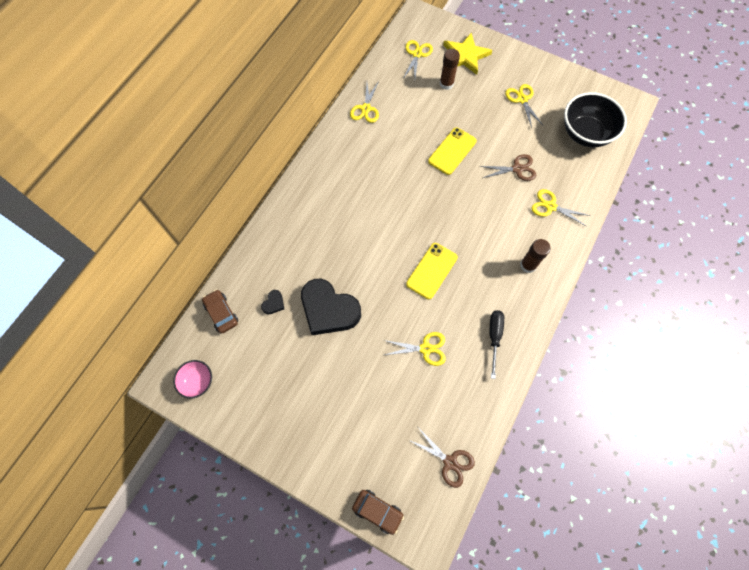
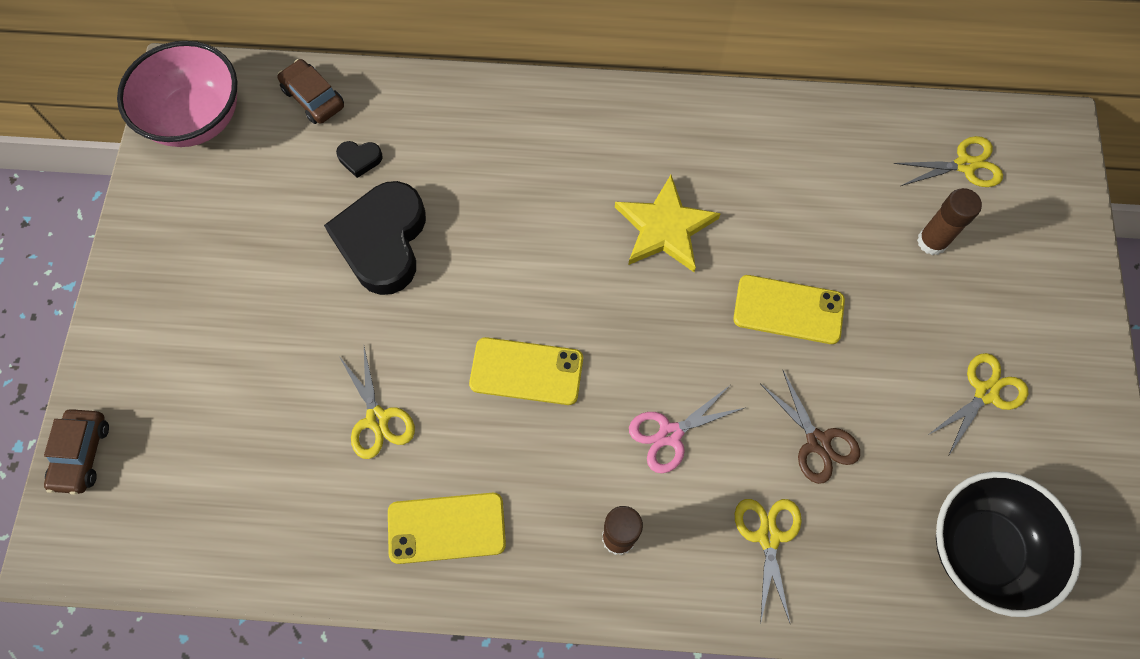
camera: 65 degrees right, 0 degrees up
pink bowl [173,360,212,399] -> pink bowl [117,41,237,147], size x1.88
brown car [202,290,238,334] -> brown car turned 75 degrees counterclockwise [277,59,344,124]
yellow scissors [350,81,379,123] -> none
brown scissors [409,429,475,488] -> none
yellow star [443,33,493,75] -> yellow star moved to [615,175,721,272]
black screwdriver [490,310,504,379] -> yellow phone [388,493,506,564]
none -> pink scissors [629,386,744,473]

